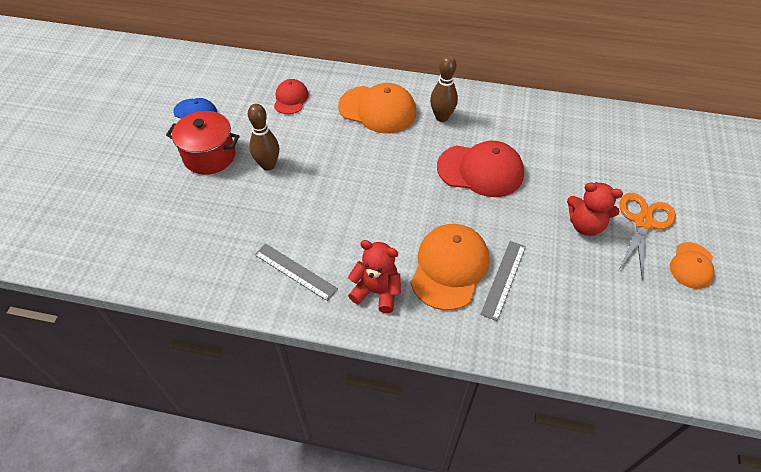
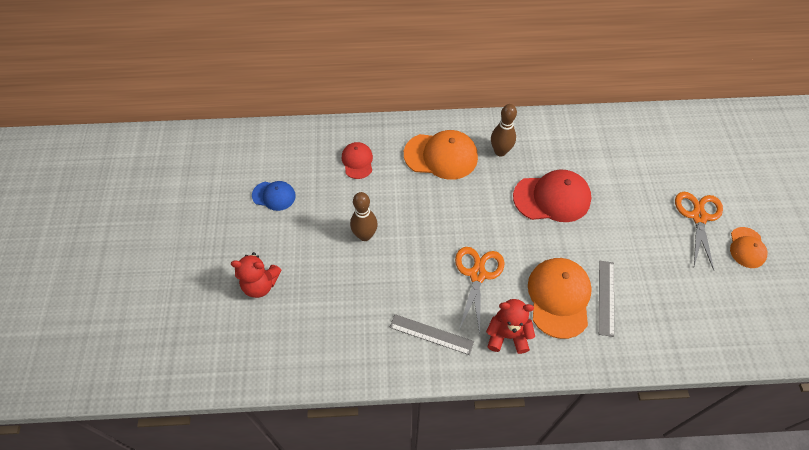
camera: 15 degrees left, 5 degrees up
red pot [166,111,240,175] -> none
red teddy bear [567,182,623,236] -> red teddy bear moved to [231,252,281,298]
none -> orange scissors [455,247,505,334]

